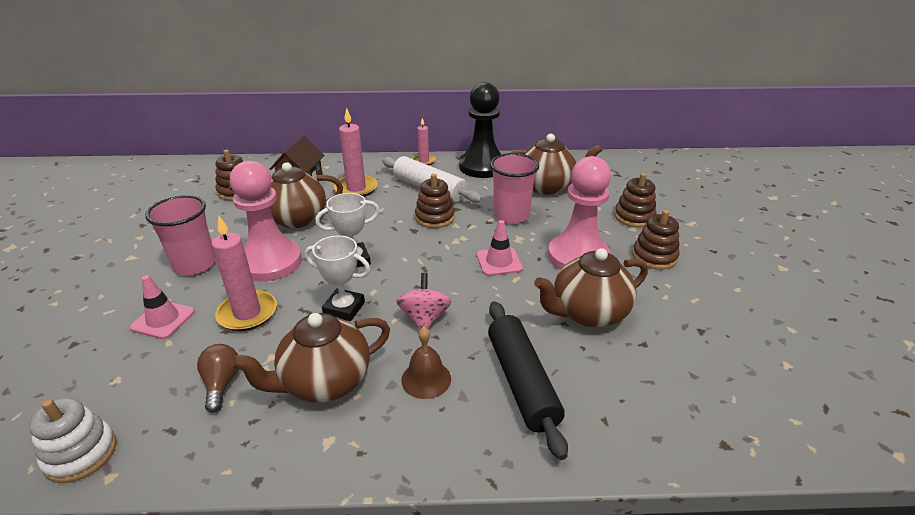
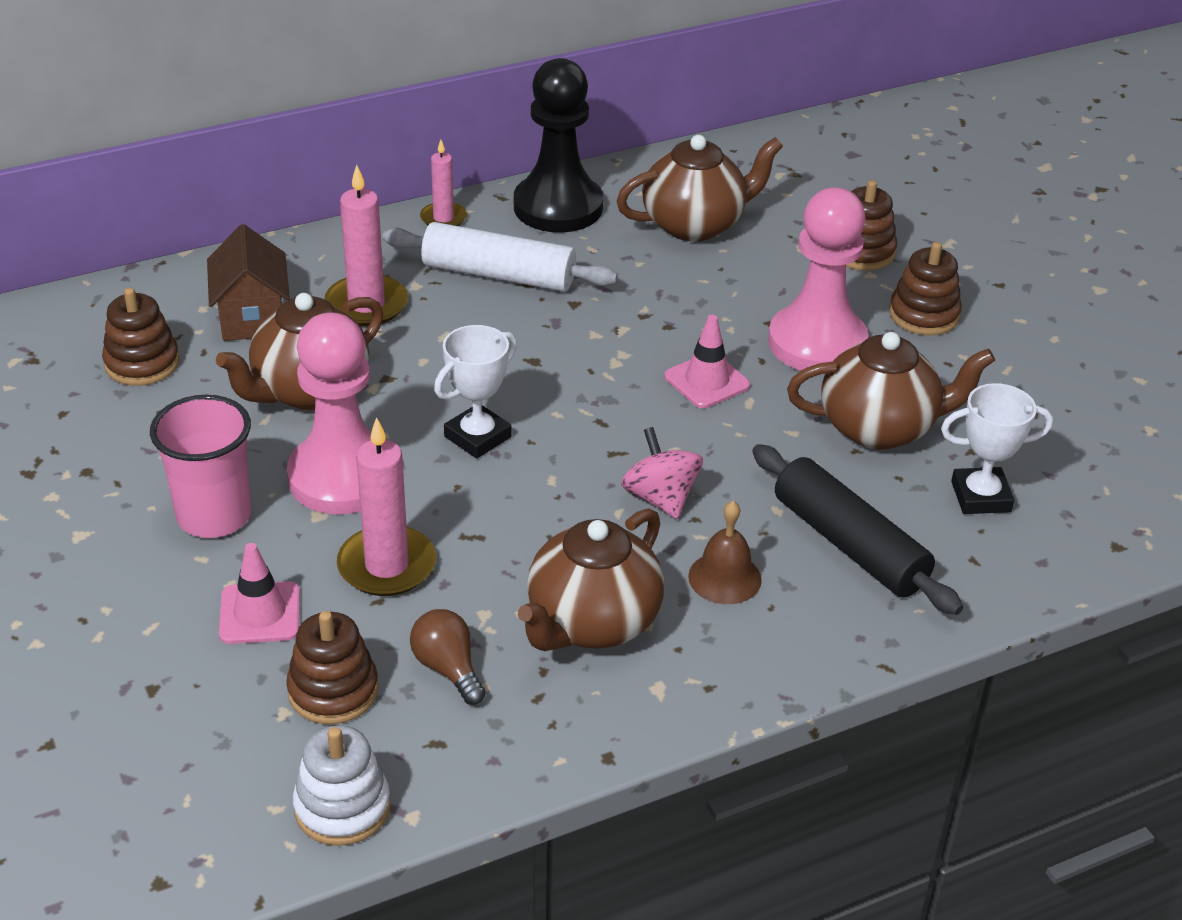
camera: 25 degrees left, 5 degrees up
white trophy [305,236,371,321] -> white trophy moved to [941,383,1053,514]
brown stacking toy [415,174,455,228] -> brown stacking toy moved to [286,611,378,724]
pink cup [490,153,539,224] -> none
brown teapot [534,248,648,328] -> brown teapot turned 135 degrees counterclockwise [787,332,995,450]

